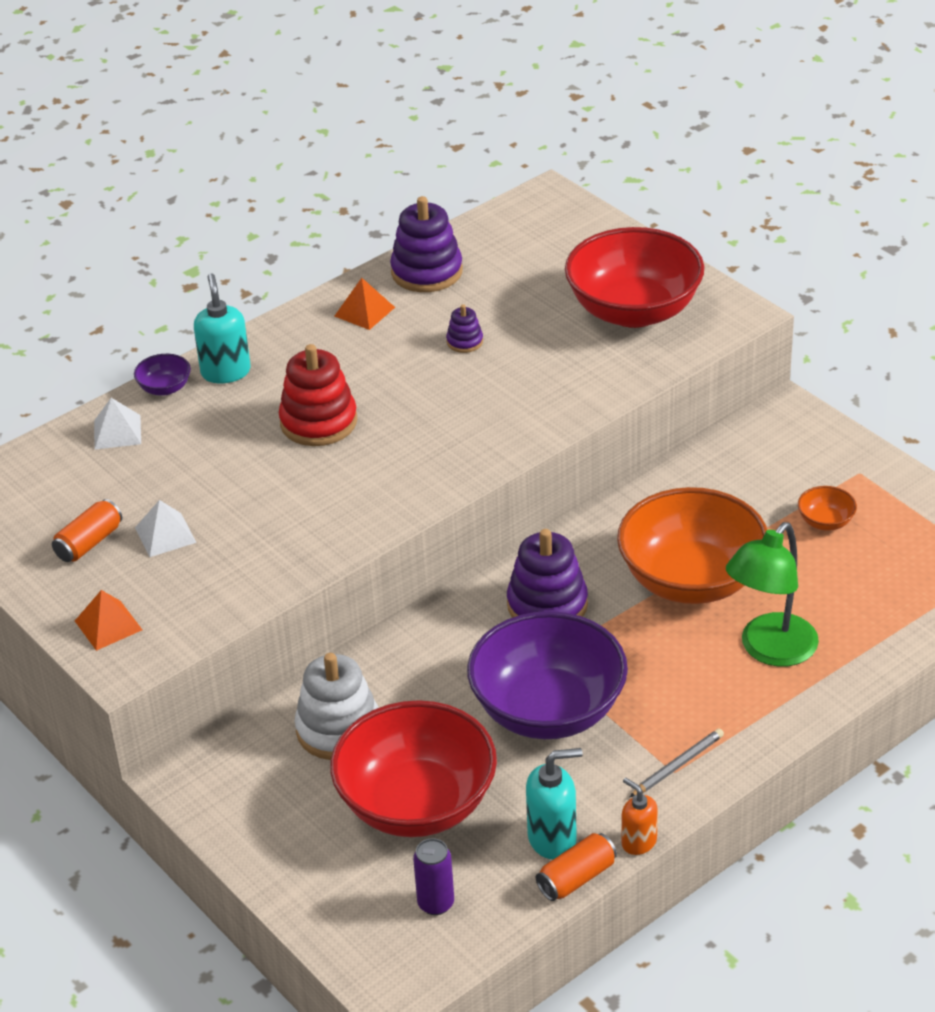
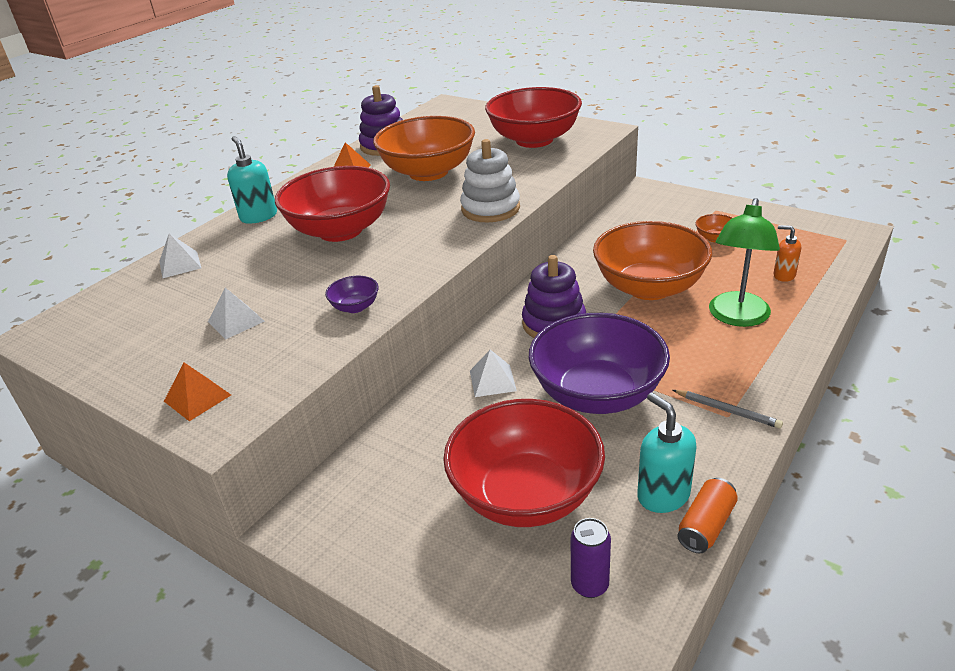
camera: 15 degrees left, 5 degrees down
orange can [52,499,122,562] -> none
purple bowl [134,354,191,396] -> purple bowl moved to [325,276,379,313]
red stacking toy [279,344,357,446] -> red bowl [275,166,390,242]
white stacking toy [295,653,379,760] -> white stacking toy moved to [460,139,520,223]
purple stacking toy [446,304,483,353] -> orange bowl [373,116,475,181]
turquoise soap dispenser [526,748,583,859] -> turquoise soap dispenser turned 90 degrees counterclockwise [637,392,696,513]
orange soap dispenser [622,778,658,855] -> orange soap dispenser moved to [774,225,801,282]
grey pencil [629,728,724,798] -> grey pencil turned 90 degrees clockwise [673,390,783,429]
none -> white pyramid [470,350,517,397]

